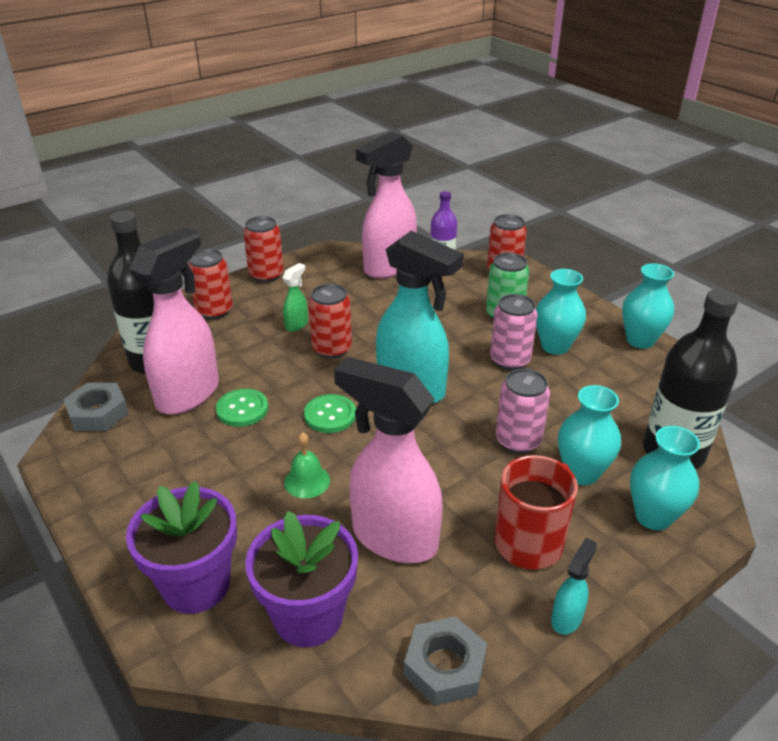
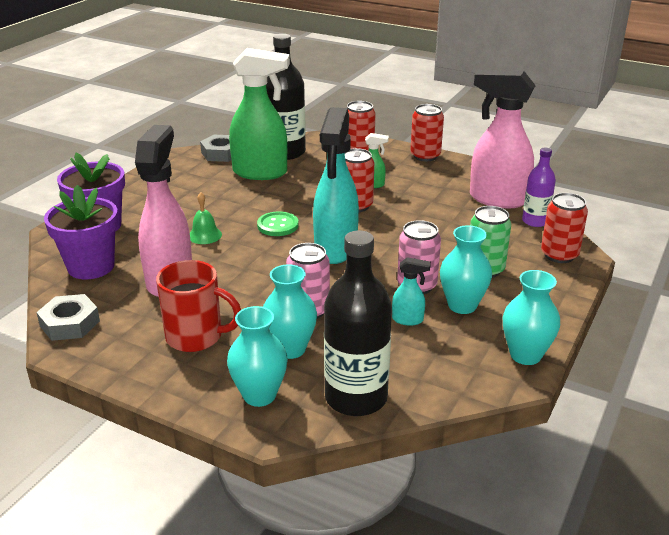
camera: 65 degrees right, 5 degrees down
pink spray bottle [129,227,219,415] -> green spray bottle [229,48,290,180]
green button [216,389,268,427] -> none
turquoise spray bottle [551,538,597,635] -> turquoise spray bottle moved to [392,257,431,326]

